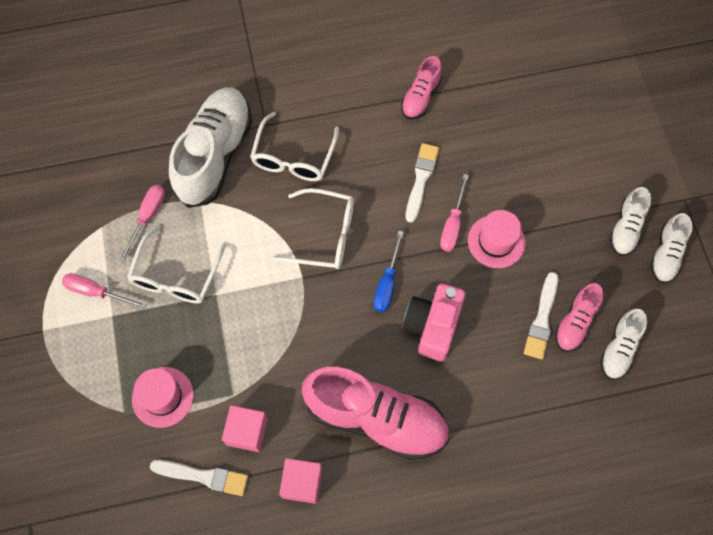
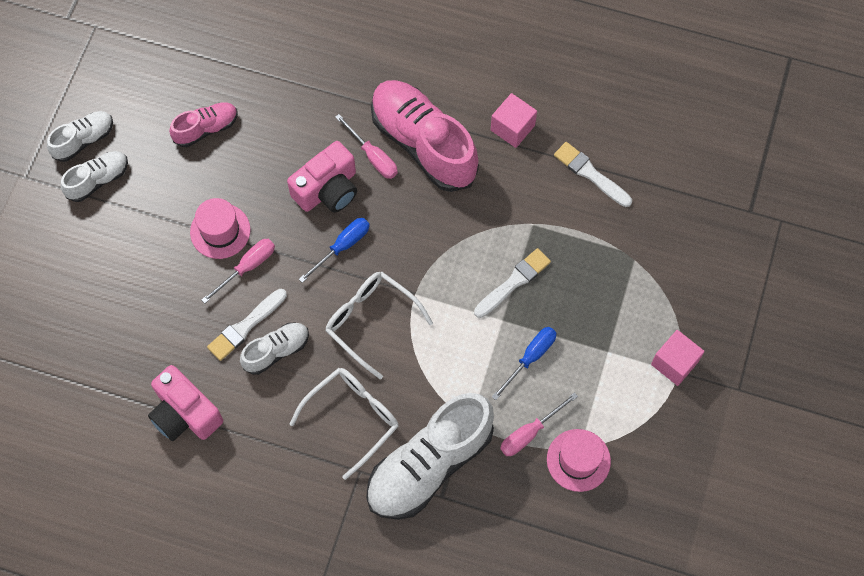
camera: 150 degrees left, 0 degrees up
pink screwdriver [62,273,146,309] -> pink screwdriver moved to [335,114,398,179]
white glasses [127,225,226,304] -> blue screwdriver [492,327,557,400]
pink hat [132,367,194,428] -> pink hat moved to [547,429,611,492]
pink cube [222,405,268,452] -> pink cube moved to [651,330,705,386]
pink shoe [401,56,442,119] -> pink camera [148,365,223,441]
white brush [524,272,558,359] -> white brush moved to [474,248,551,318]
white shoe [600,309,647,380] -> white shoe moved to [240,323,309,375]

